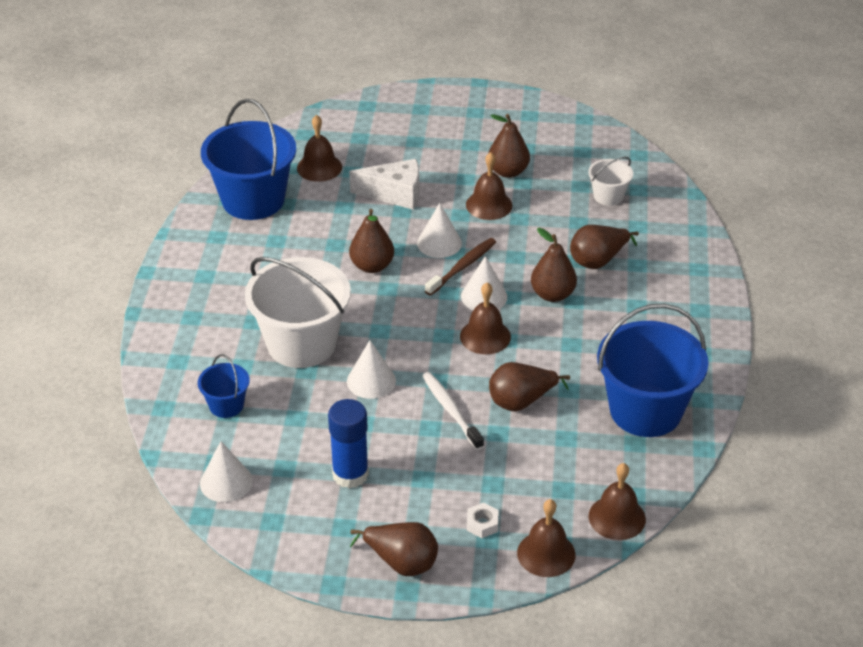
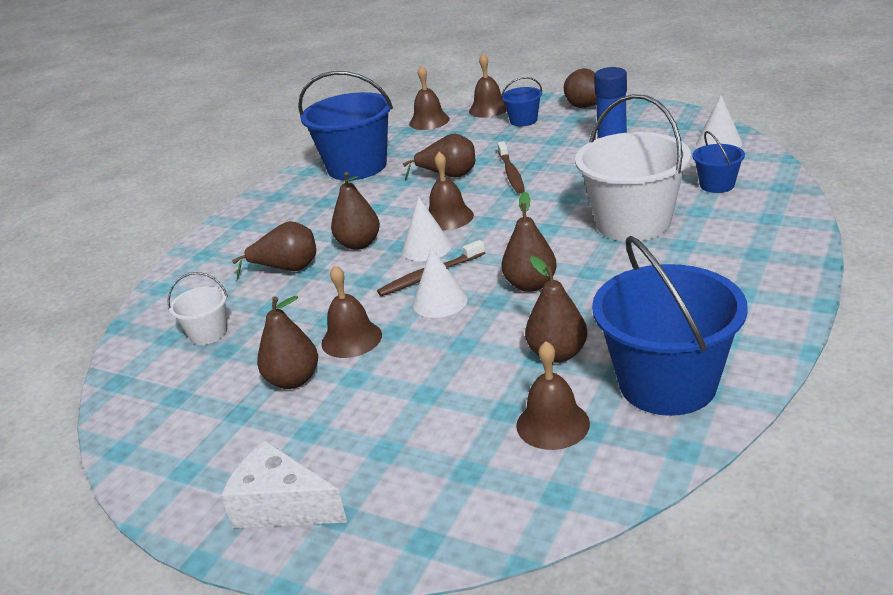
camera: 155 degrees left, 10 degrees down
white cone [347,340,396,399] -> none
white cheese [349,159,419,210] -> white cheese moved to [221,441,347,528]
white toothbrush [422,372,484,450] -> brown toothbrush [497,141,525,194]
white nut [467,503,499,538] -> blue bucket [501,77,542,126]
none -> brown pear [525,256,588,363]

